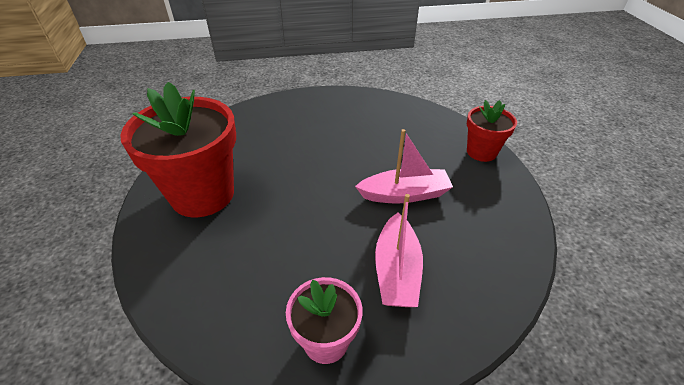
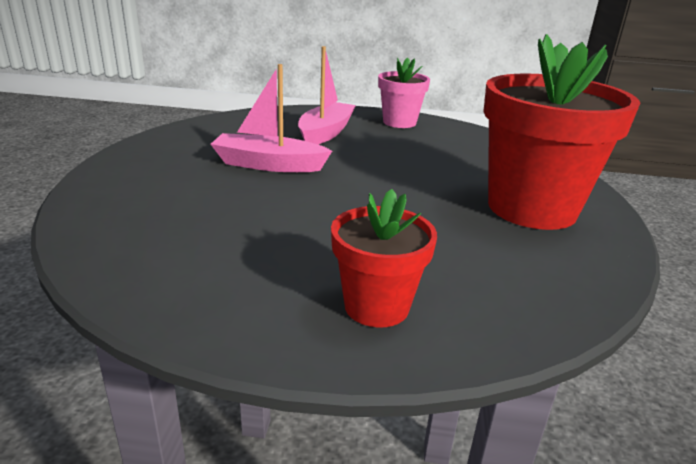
camera: 165 degrees left, 15 degrees down
red flower pot [467,100,517,162] -> red flower pot moved to [331,189,437,327]

